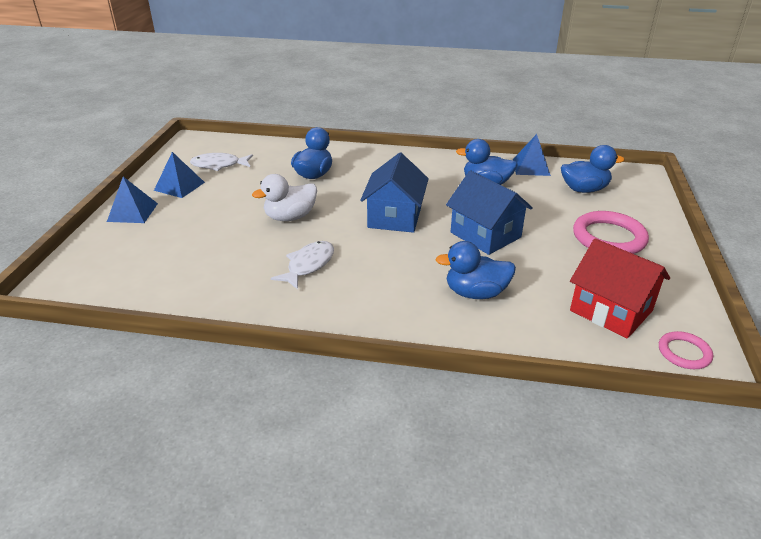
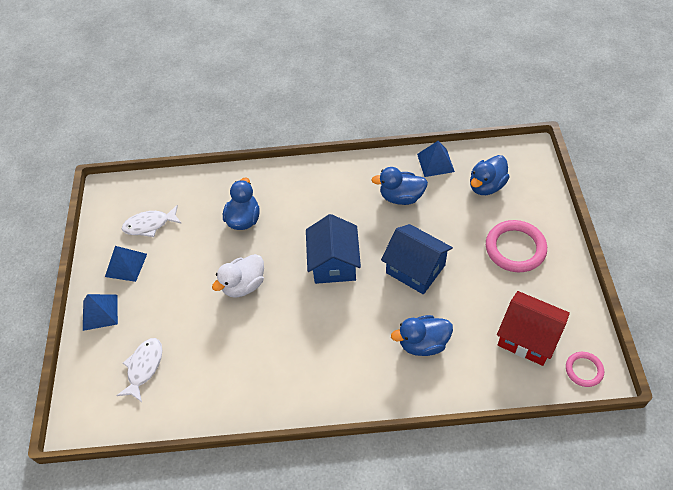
camera: 10 degrees left, 20 degrees up
white fish [271,241,334,290] -> white fish moved to [116,338,162,402]
blue duck [561,145,624,193] -> blue duck turned 150 degrees clockwise [470,155,509,195]

